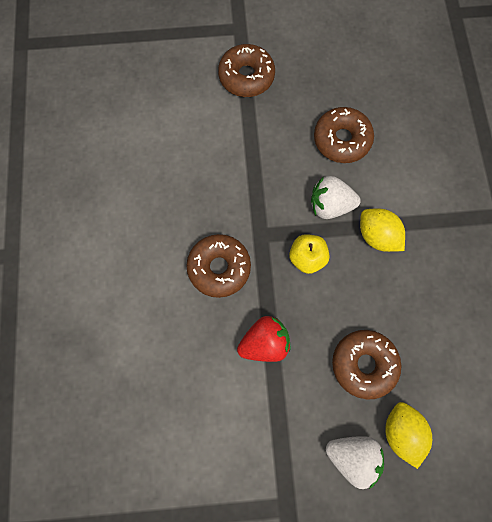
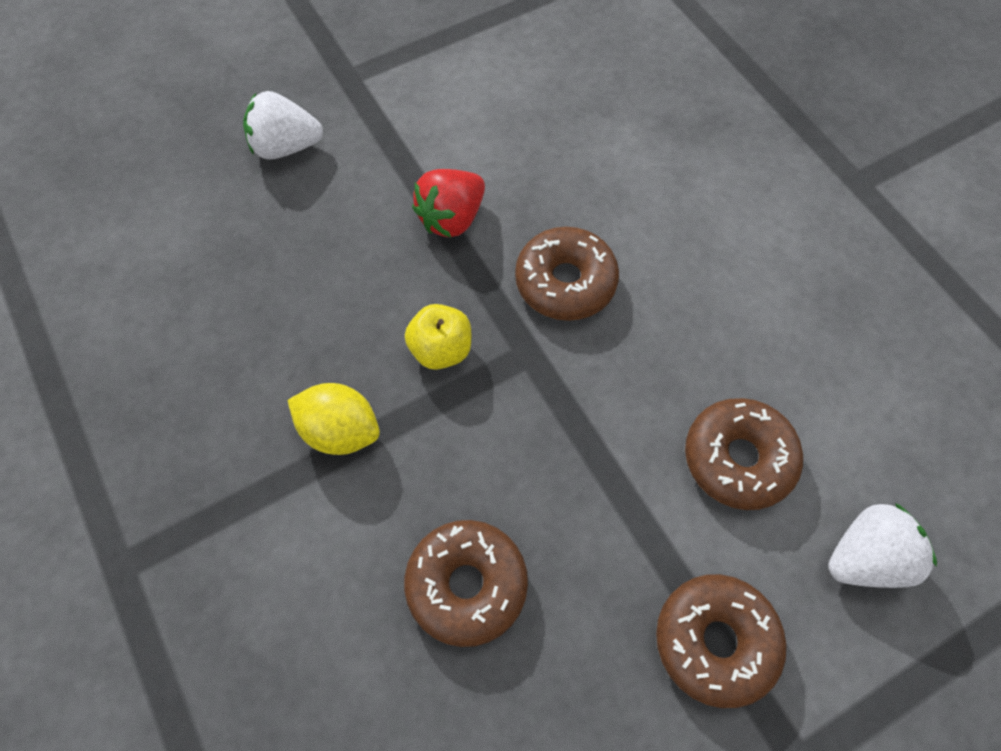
camera: 155 degrees right, 10 degrees down
white strawberry [311,176,361,219] -> white strawberry moved to [828,503,937,588]
brown donut [332,330,401,400] -> brown donut moved to [685,398,803,510]
yellow lemon [385,402,432,469] -> none

